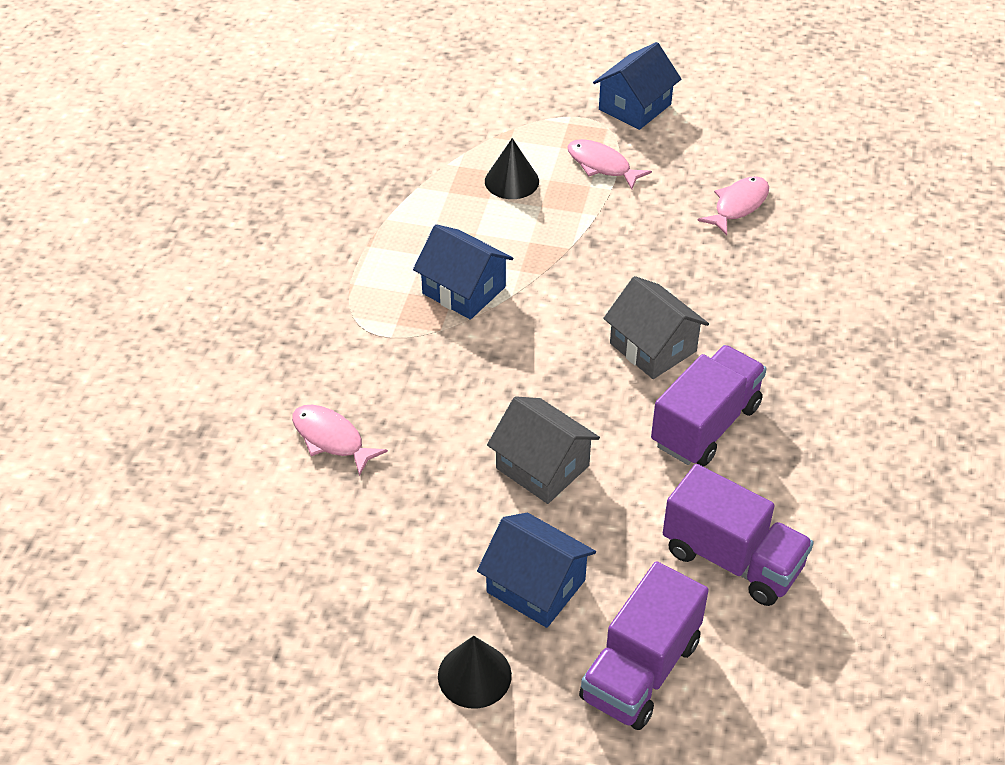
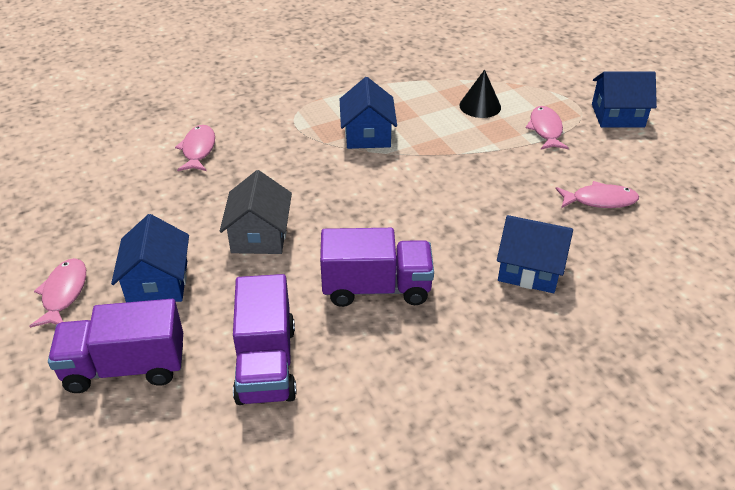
camera: 50 degrees right, 5 degrees down
black cone [438,636,512,709] -> pink fish [30,258,86,328]
grey house [603,276,709,379] -> none
none -> blue house [497,215,573,293]

